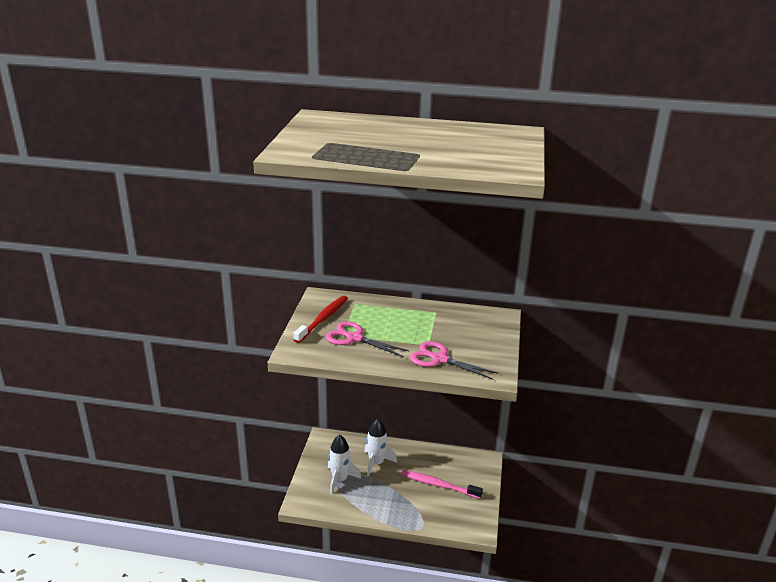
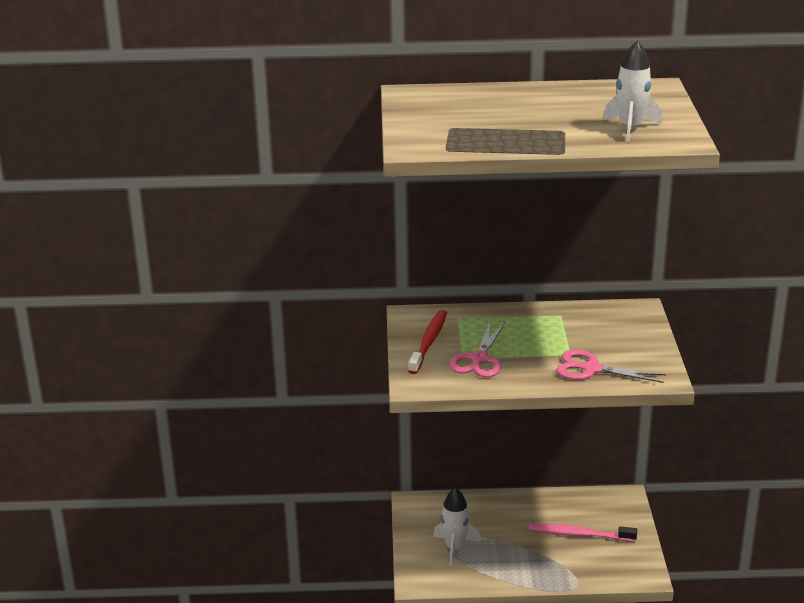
camera: 10 degrees left, 0 degrees up
pink scissors [326,321,409,357] -> pink scissors turned 90 degrees counterclockwise [449,322,505,377]
white rocket [364,419,397,477] -> white rocket moved to [603,40,662,142]

